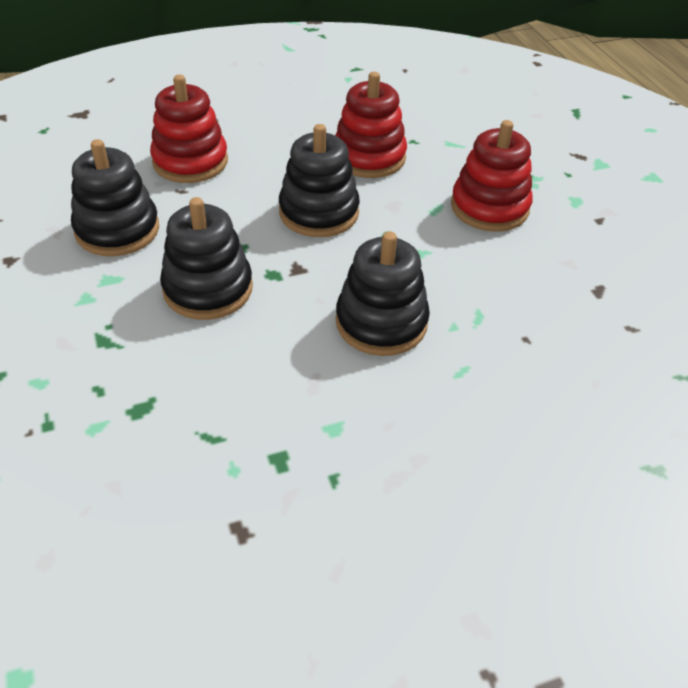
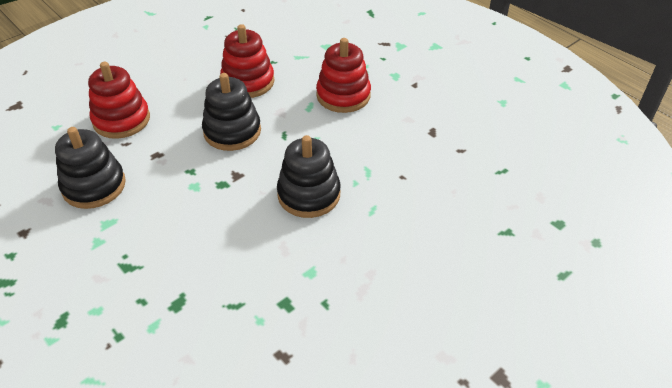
camera: 20 degrees left, 0 degrees up
black stacking toy [160,197,253,320] -> none

